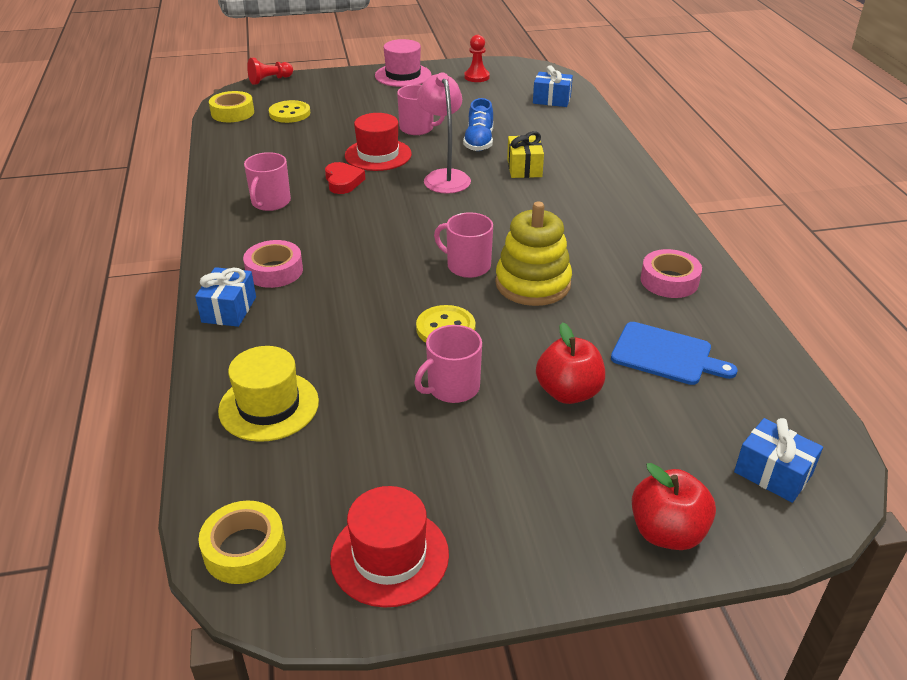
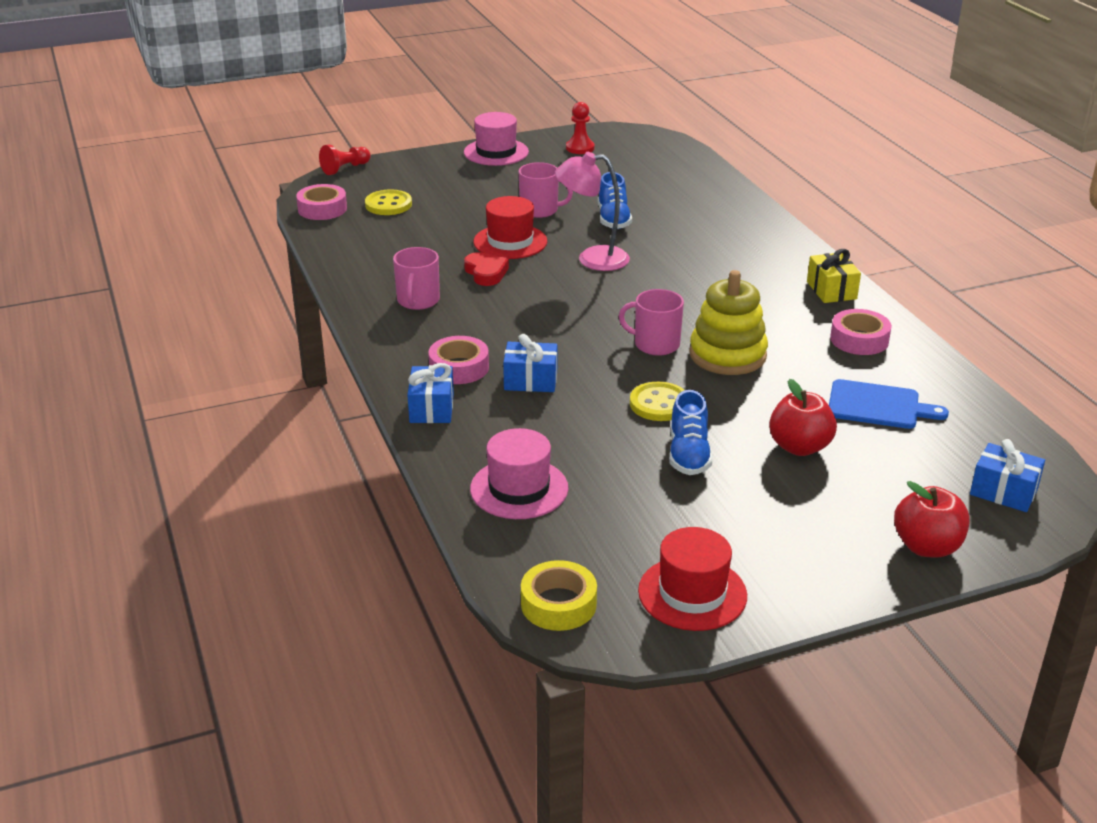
camera: 10 degrees left, 5 degrees down
yellow tape [209,91,254,122] -> pink tape [296,184,347,220]
yellow hat [218,346,319,442] -> pink hat [470,428,568,519]
pink mug [414,325,482,403] -> blue shoe [669,390,712,475]
pink lamp [417,72,471,194] -> pink lamp turned 60 degrees counterclockwise [555,152,630,271]
yellow gift [507,131,544,178] -> yellow gift moved to [807,249,861,303]
blue gift [533,65,573,107] -> blue gift moved to [503,334,557,392]

